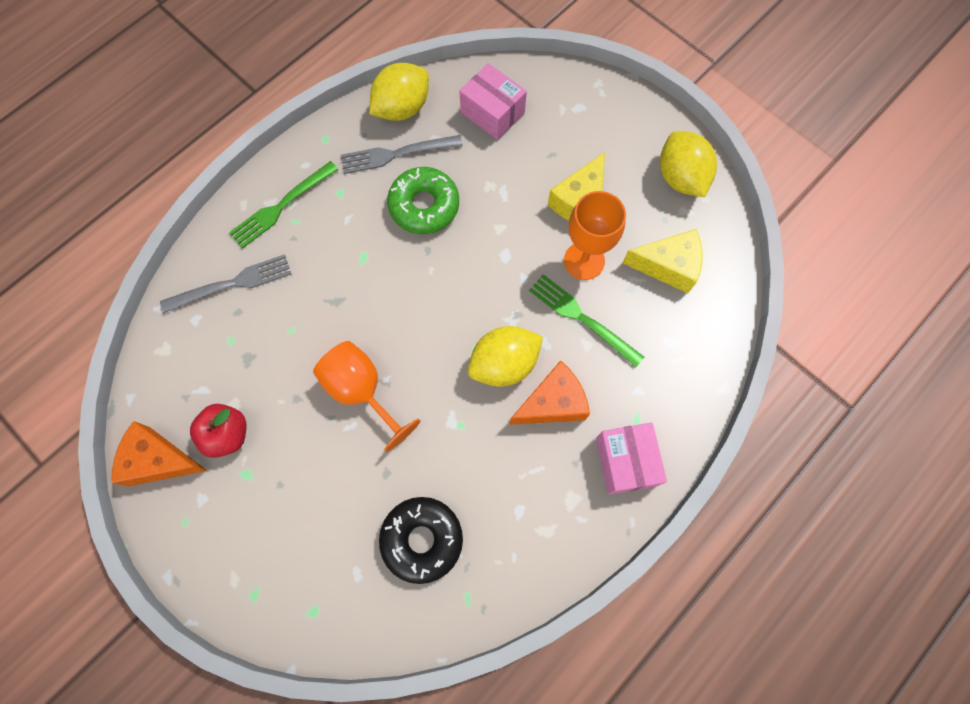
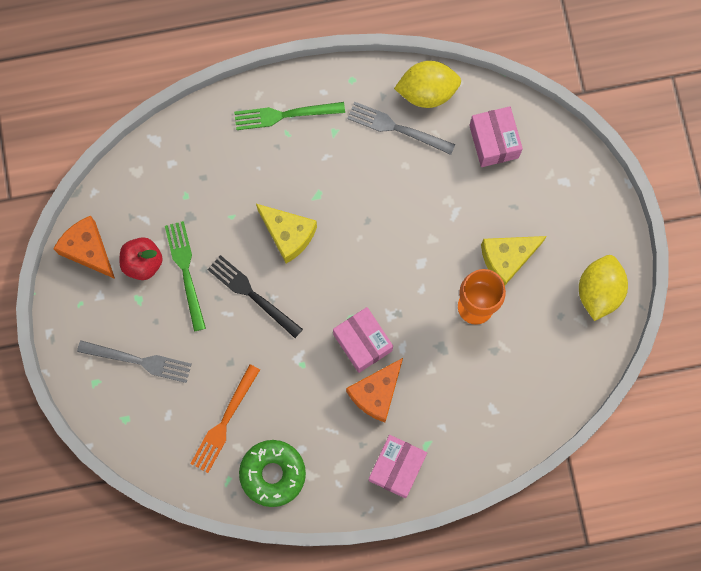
camera: 35 degrees right, 5 degrees up
grey fork [160,254,291,313] -> grey fork moved to [77,340,192,383]
orange goblet [313,341,420,452] -> black fork [207,255,303,338]
black donut [379,497,463,584] -> orange fork [190,364,260,473]
green donut [387,167,459,234] -> green donut moved to [239,440,306,507]
yellow lemon [468,326,543,386] -> pink box [333,307,393,373]
orange cheese [509,360,590,425] -> orange cheese turned 120 degrees clockwise [346,358,403,422]
green fork [529,274,644,367] -> green fork moved to [165,221,206,331]
yellow cheese [622,229,703,293] -> yellow cheese moved to [256,204,317,263]

